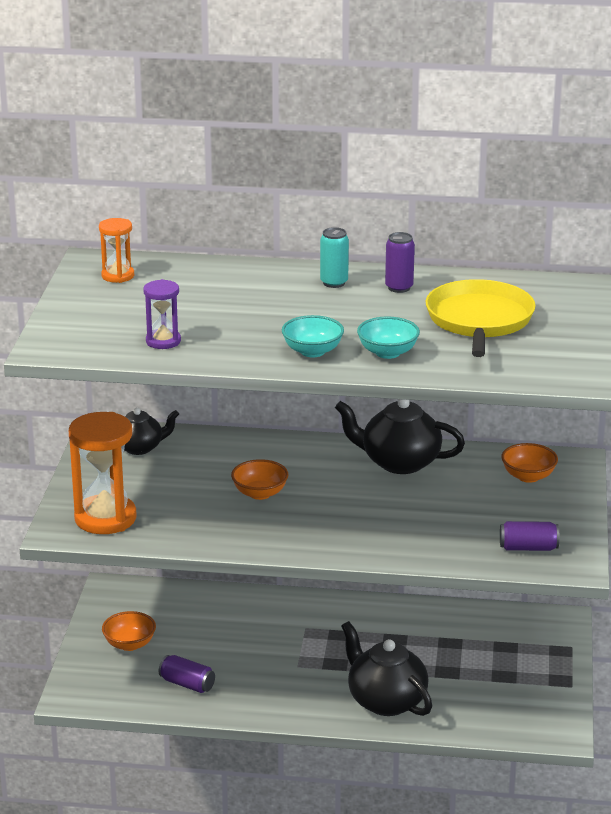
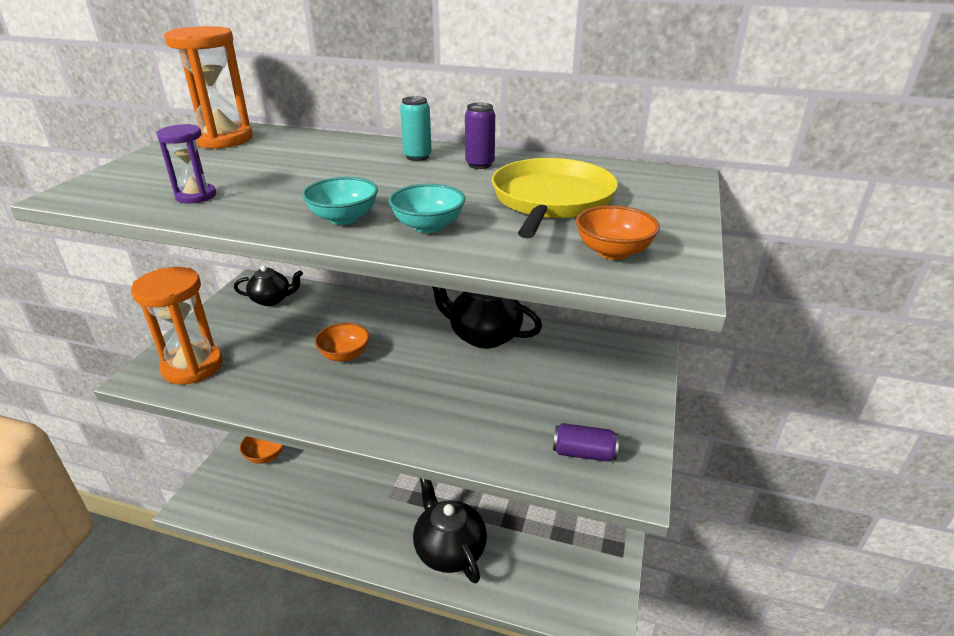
camera: 10 degrees right, 5 degrees up
orange hourglass [99,218,134,283] -> orange hourglass [164,26,253,149], size x1.86
purple can [159,655,215,693] -> none
orange bowl [501,443,558,483] -> orange bowl moved to [576,205,660,260]

